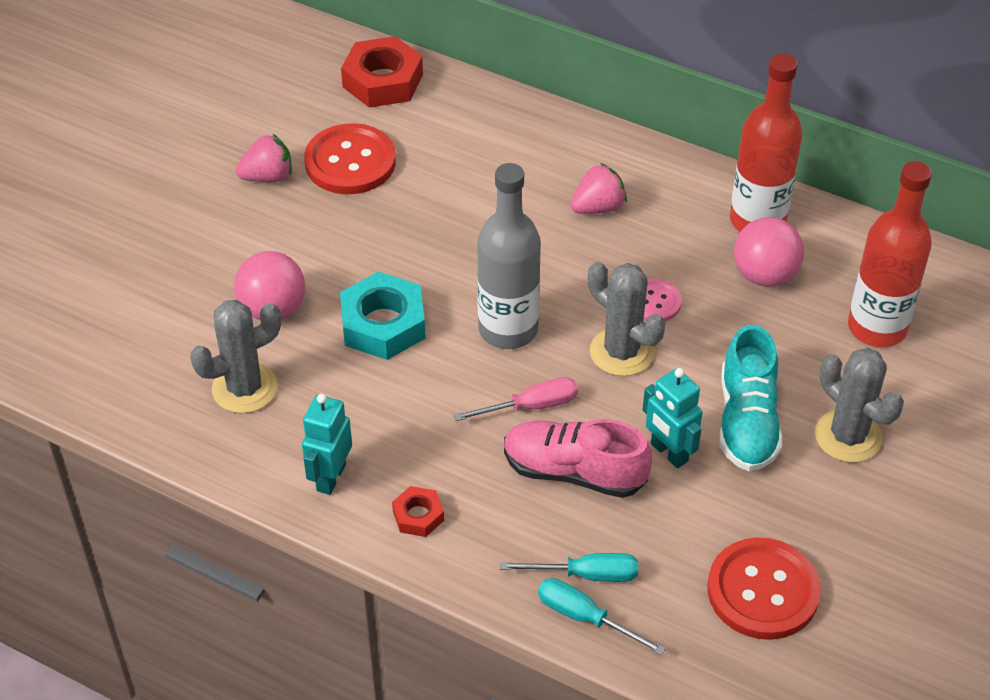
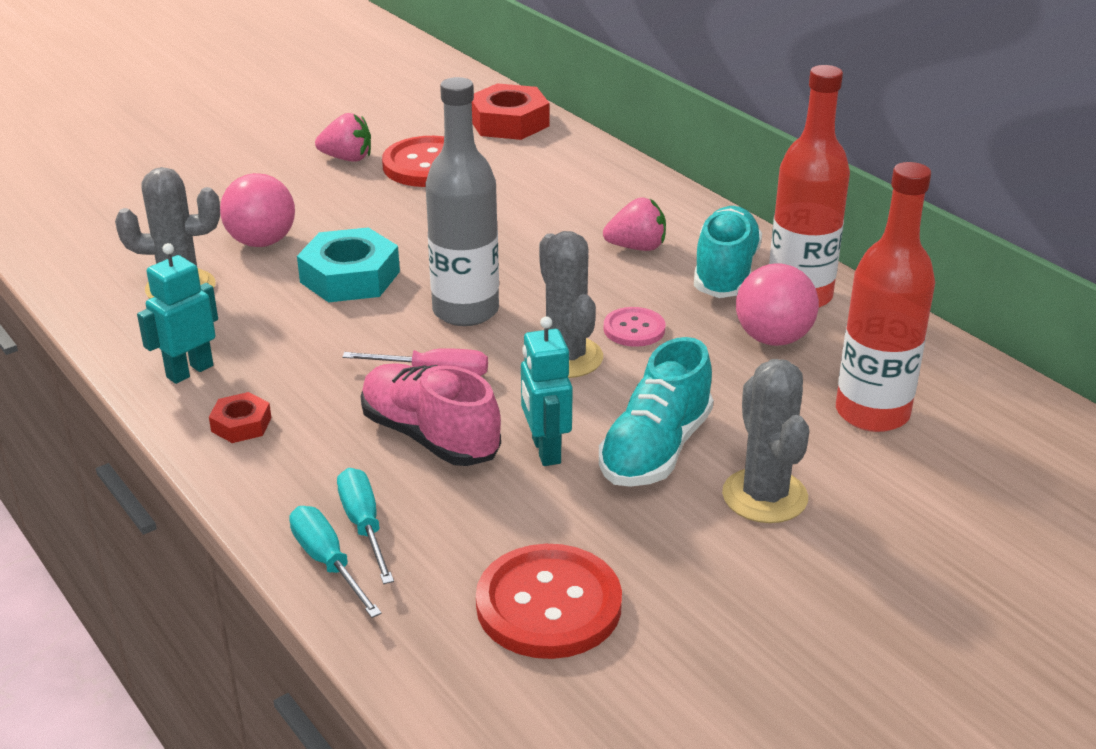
camera: 25 degrees right, 15 degrees down
turquoise screwdriver [500,553,638,582] -> turquoise screwdriver turned 135 degrees counterclockwise [337,468,394,584]
none -> turquoise shoe [694,206,762,298]

